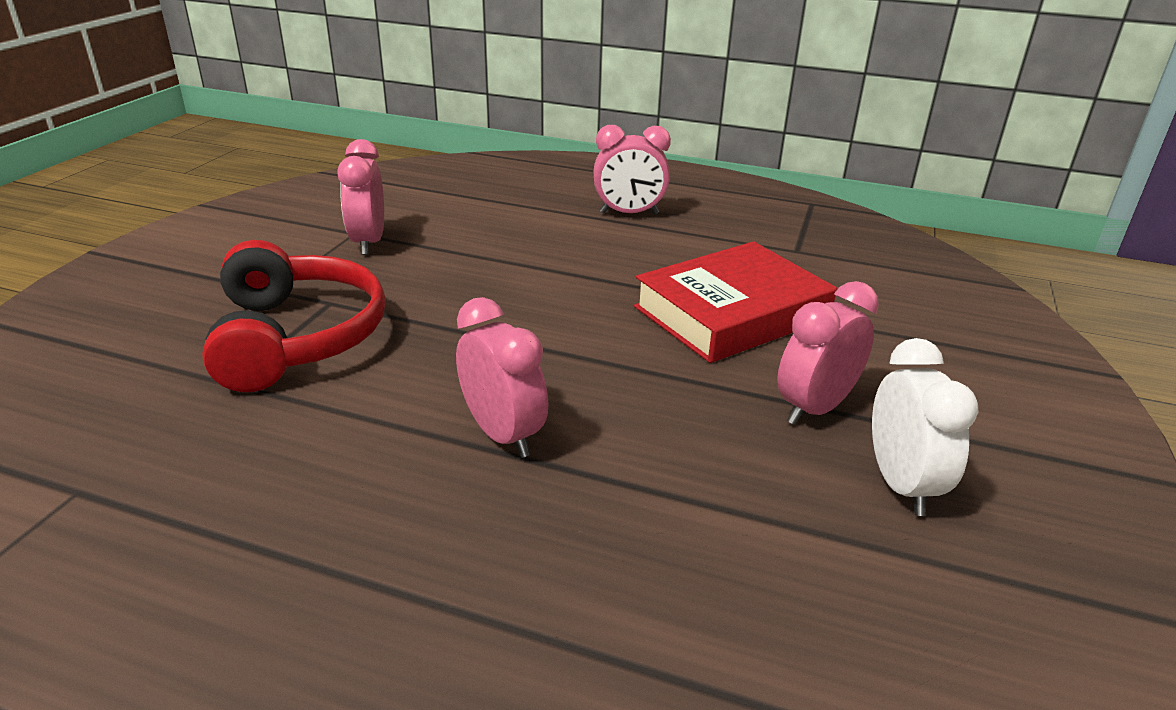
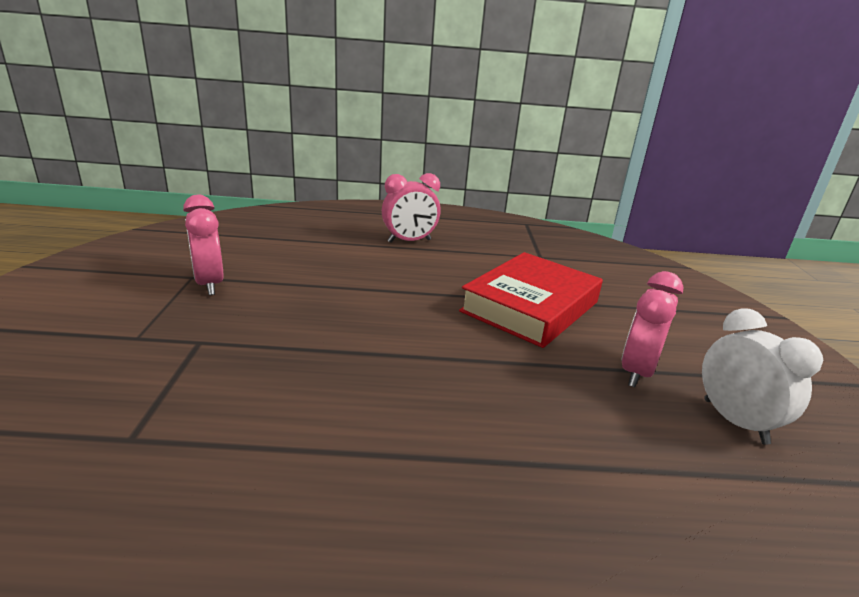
camera: 20 degrees left, 5 degrees down
red headphones [202,240,386,392] -> none
pink clock [456,297,548,458] -> none

